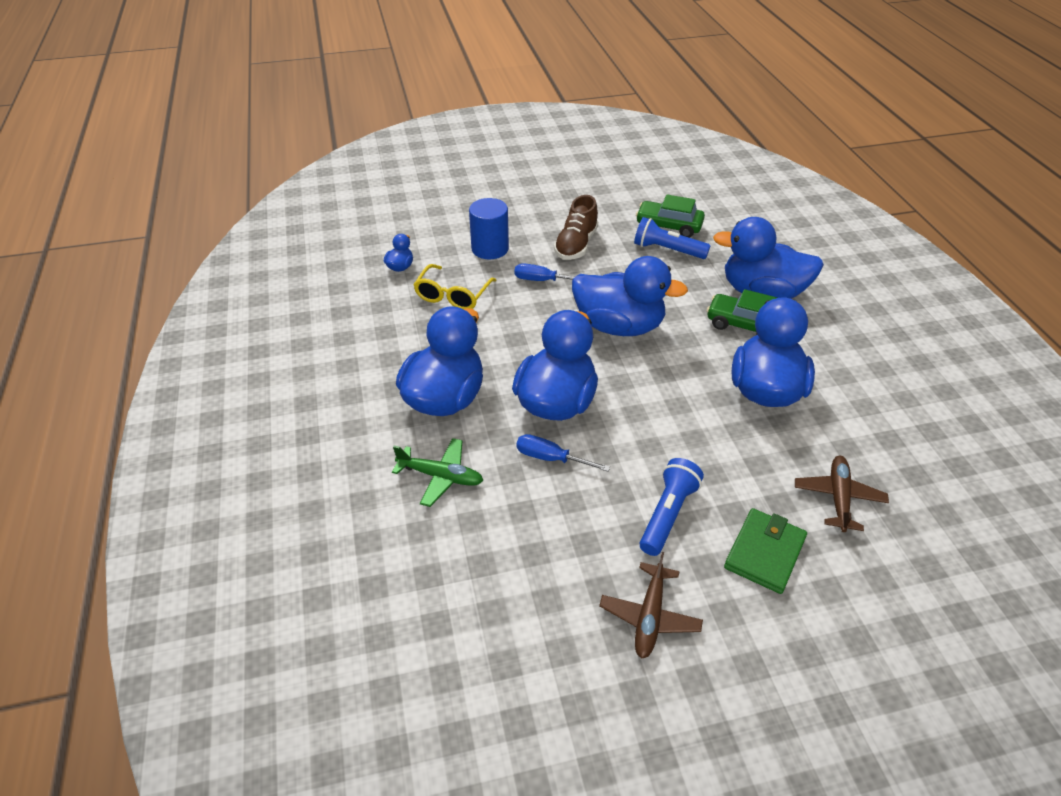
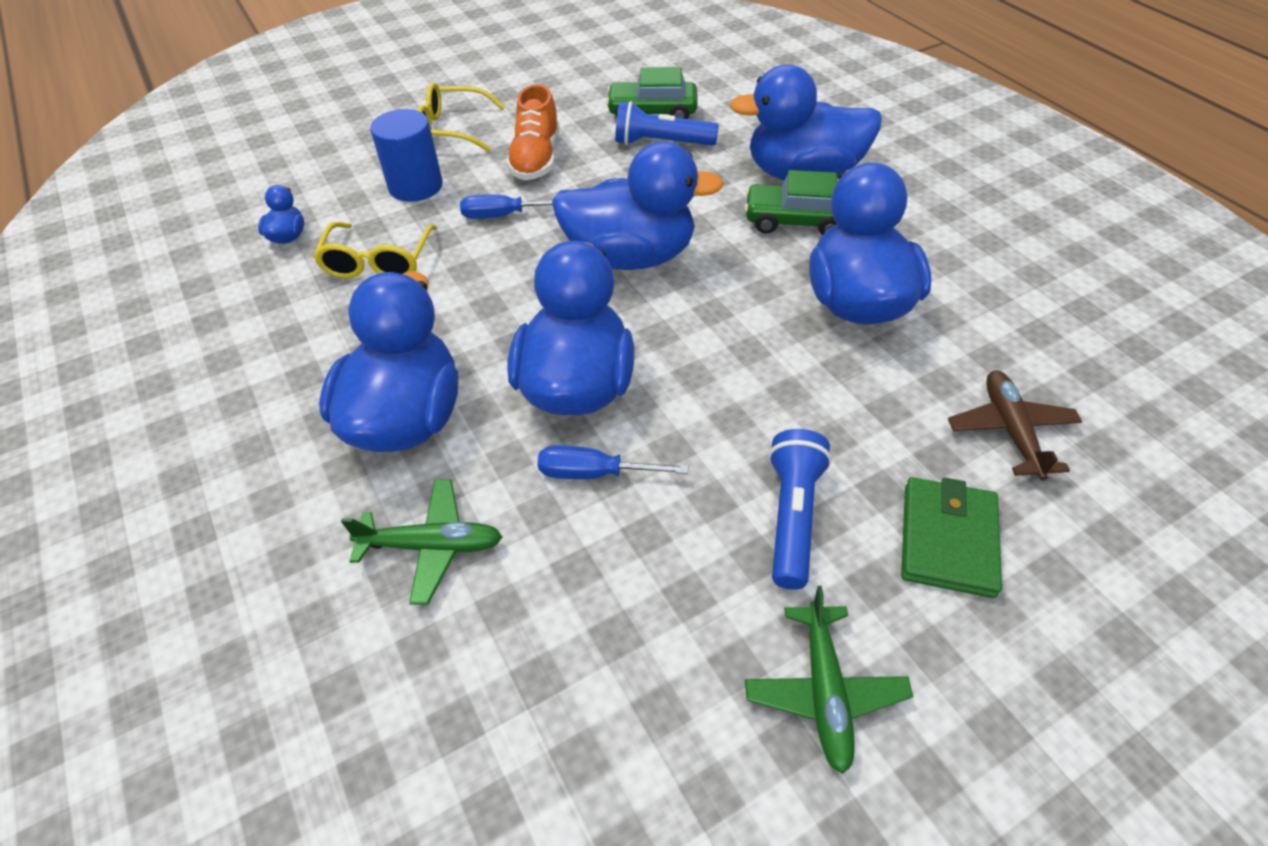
camera: 15 degrees left, 5 degrees up
brown shoe [554,195,598,260] -> orange shoe [506,84,559,180]
brown plane [599,552,703,659] -> green plane [745,586,913,774]
none -> yellow glasses [417,82,505,152]

